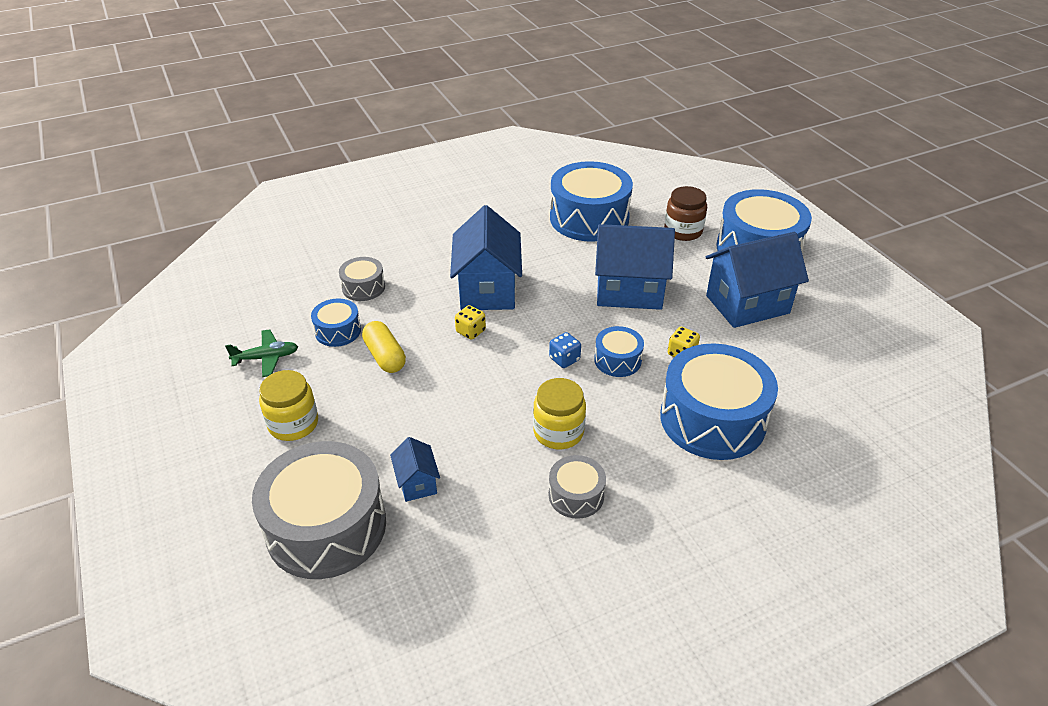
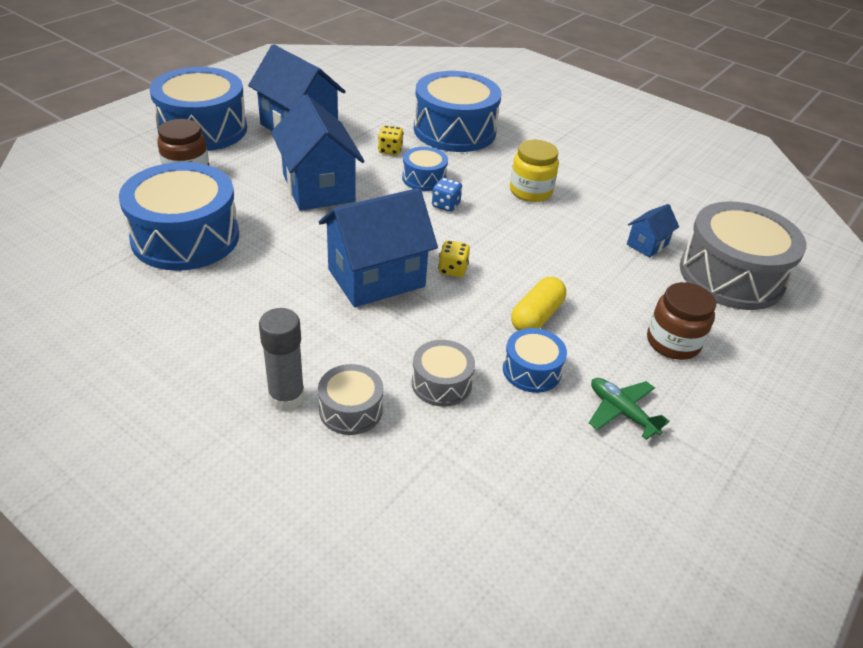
camera: 120 degrees left, 0 degrees up
yellow jar [259,370,318,441] -> brown jar [647,282,716,360]
grey drum [549,455,606,519] -> grey drum moved to [318,364,383,435]
none -> grey glue stick [259,308,305,411]

